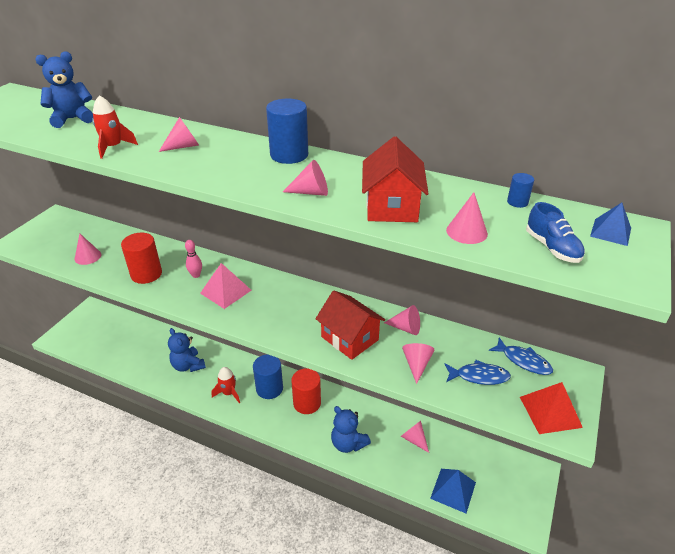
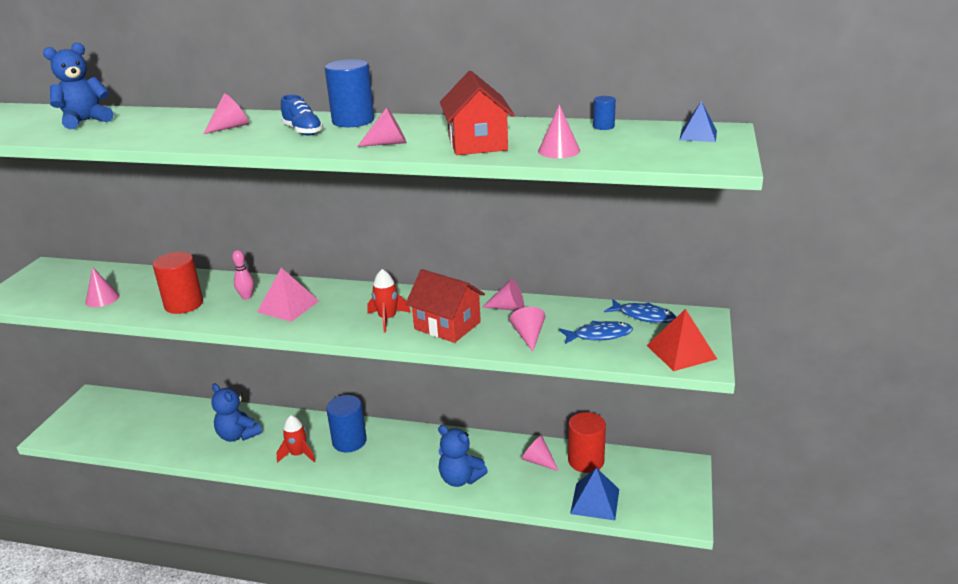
camera: 10 degrees left, 10 degrees down
red rocket [92,95,138,159] -> red rocket moved to [367,269,411,333]
red cylinder [291,368,321,414] -> red cylinder moved to [568,412,606,473]
blue shoe [526,202,585,263] -> blue shoe moved to [281,95,323,135]

